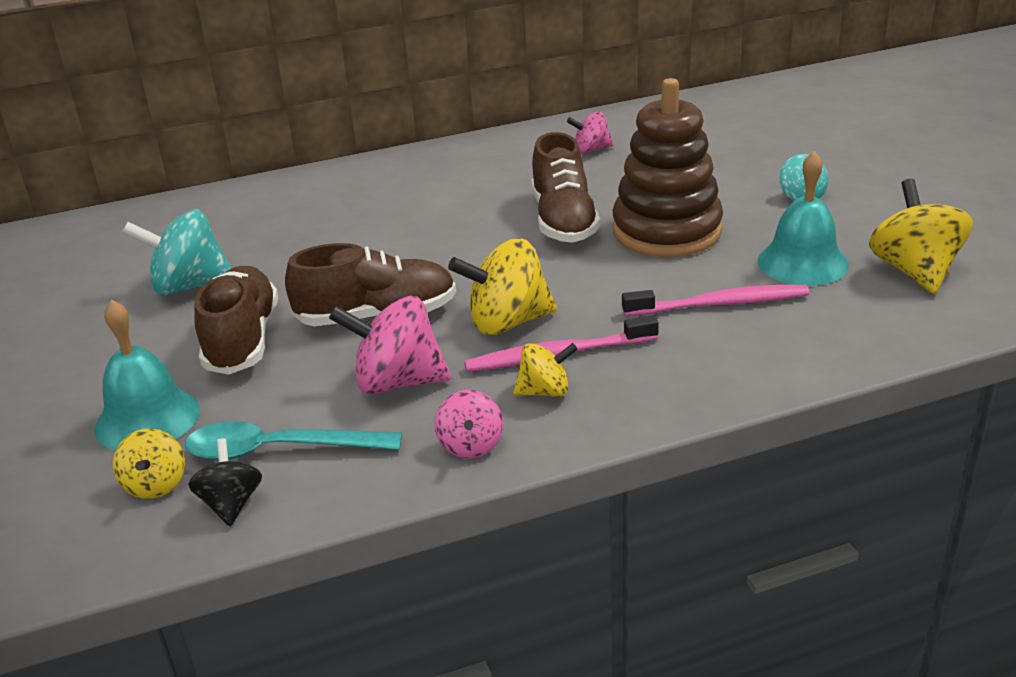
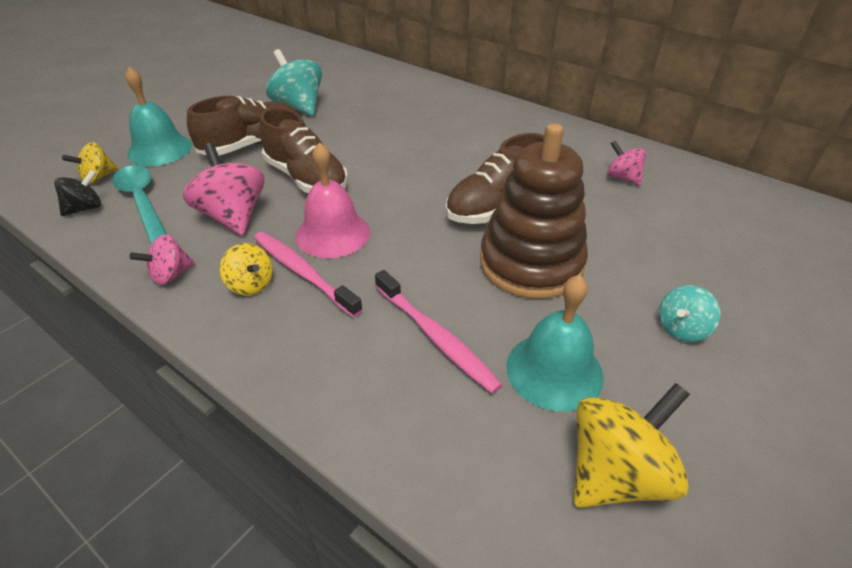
camera: 55 degrees right, 10 degrees up
yellow spinning top [448,238,557,335] -> pink bell [295,142,370,258]

